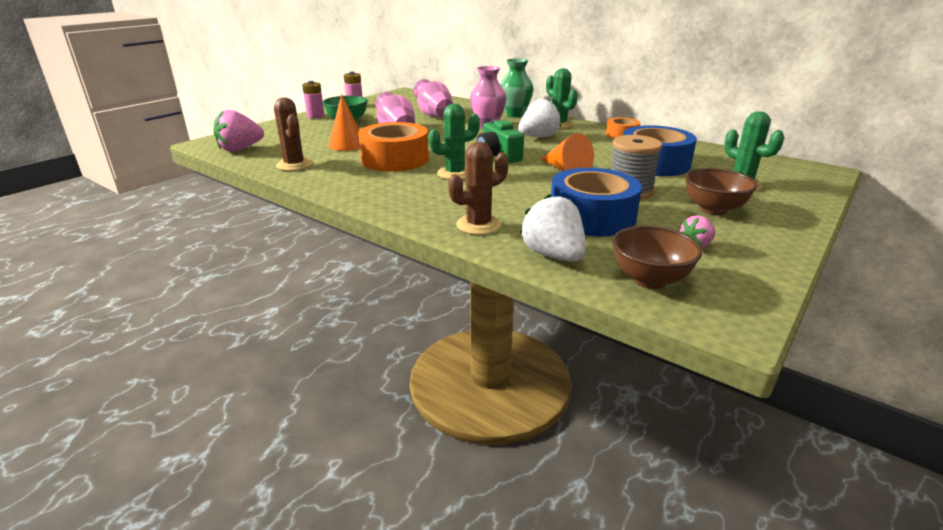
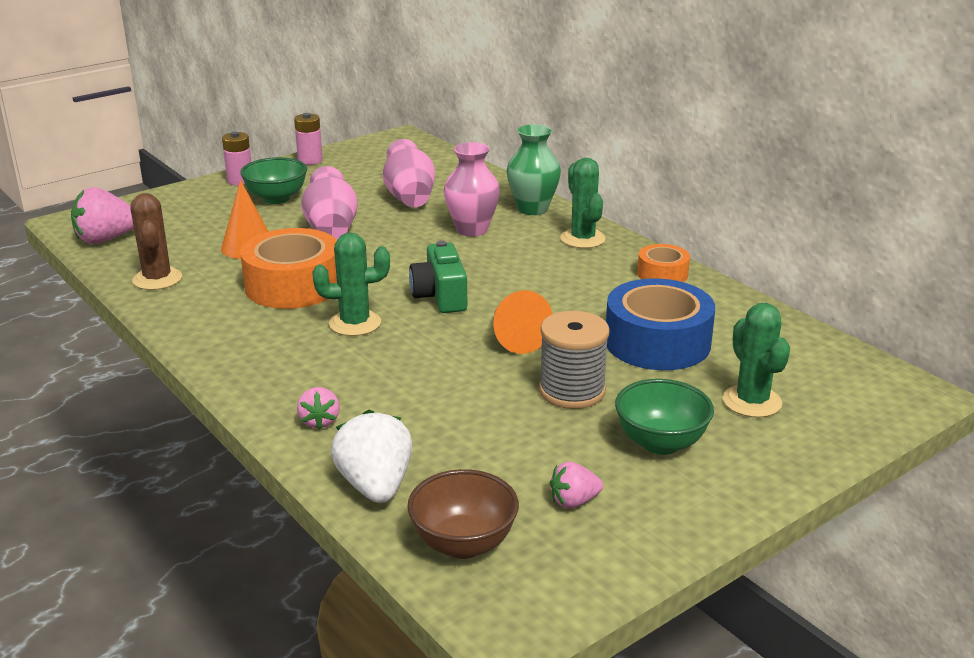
camera: 15 degrees right, 0 degrees up
brown cactus [448,142,509,235] -> pink strawberry [297,387,340,429]
white strawberry [518,98,561,137] -> none
blue tape [551,168,642,237] -> none
brown bowl [685,168,758,215] -> green bowl [615,379,714,455]

